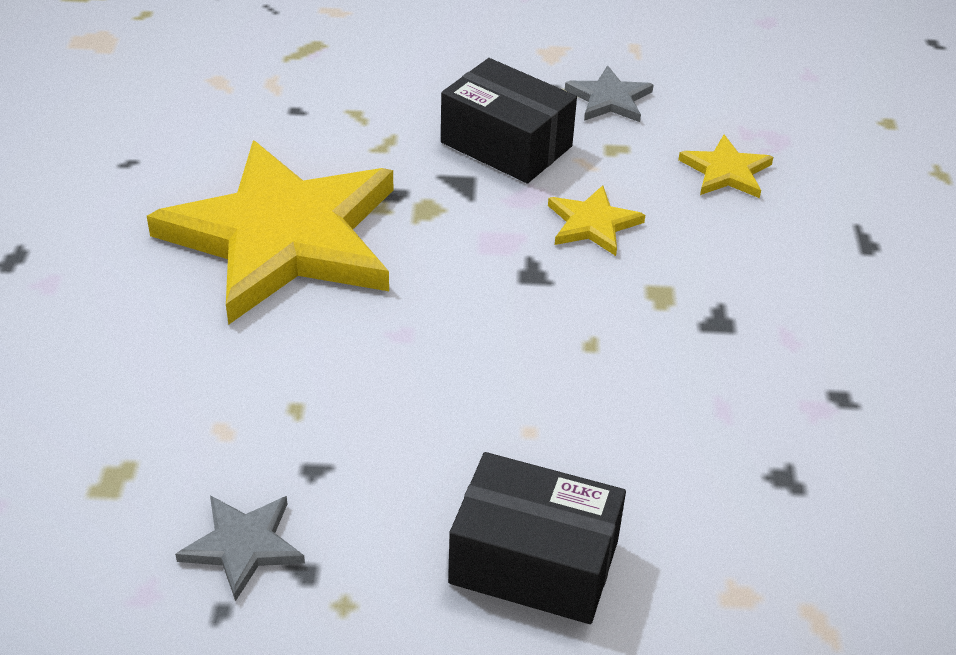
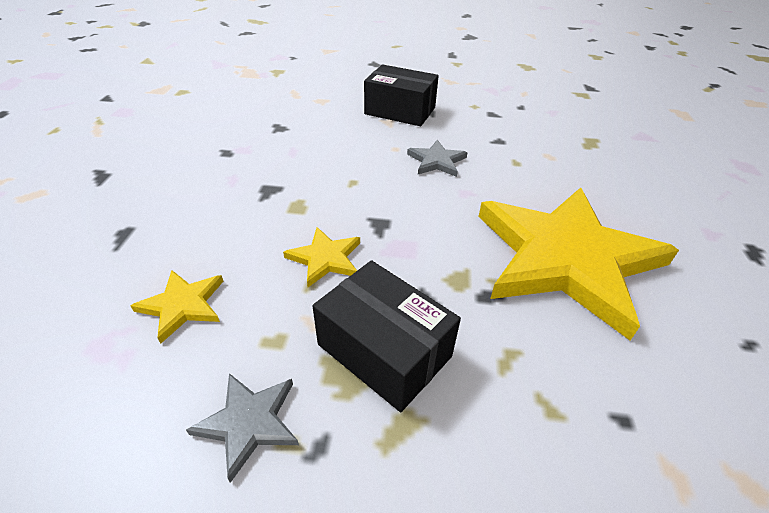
camera: 175 degrees left, 0 degrees up
grey star [175,495,305,601] -> grey star moved to [407,140,468,177]

